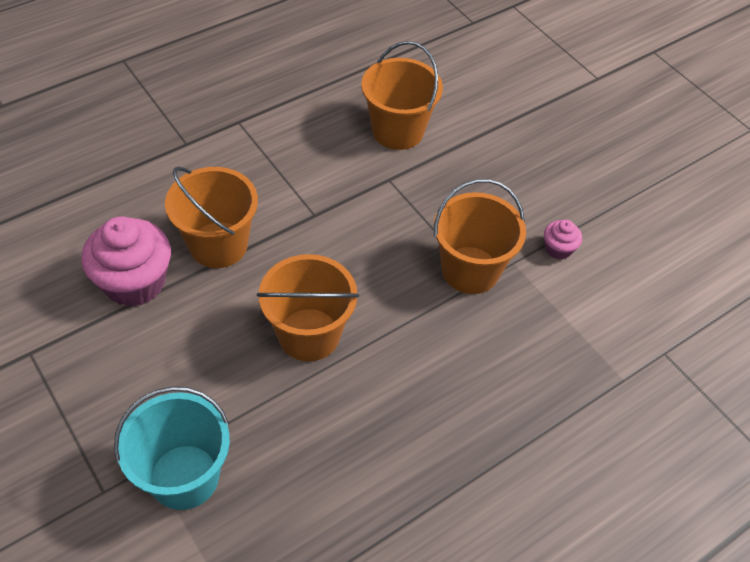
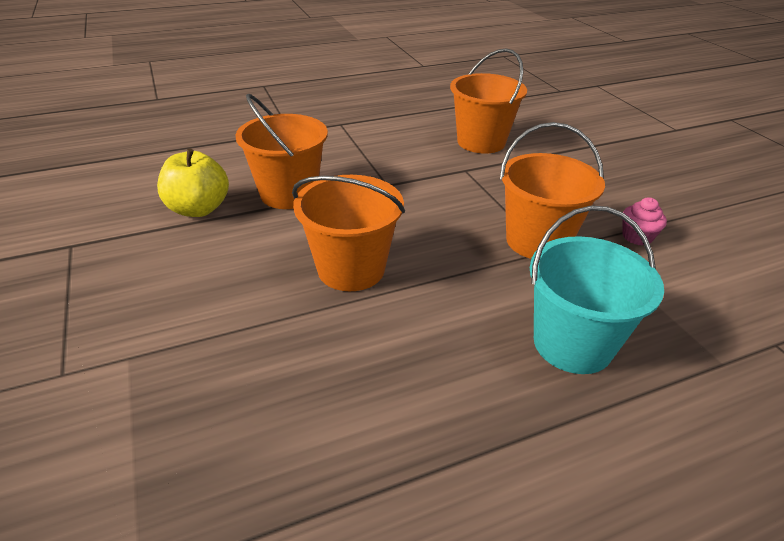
camera: 15 degrees right, 15 degrees down
pink cupcake [81,216,171,307] -> yellow apple [157,148,229,217]
turquoise bucket [114,386,230,510] -> turquoise bucket moved to [530,206,664,374]

